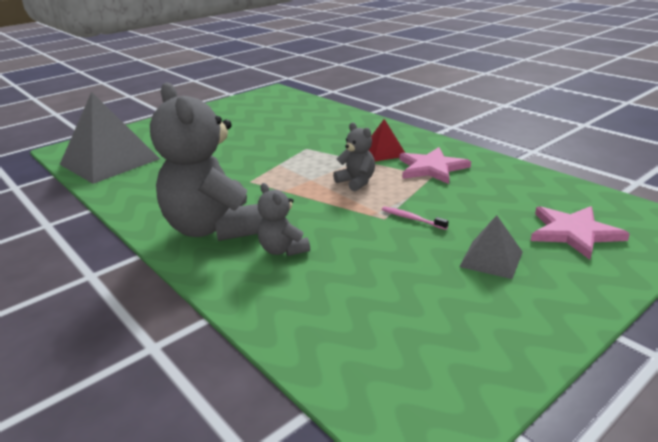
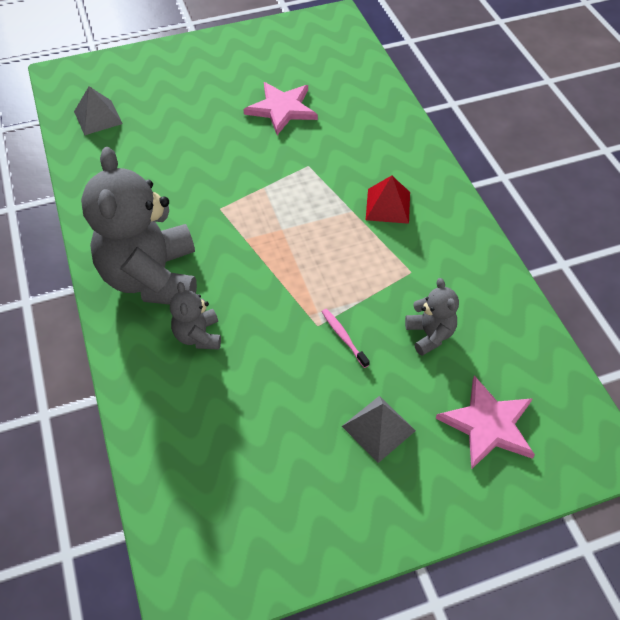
camera: 20 degrees right, 25 degrees up
grey pyramid [60,92,160,184] -> grey pyramid [74,86,123,135], size x0.49
grey teddy bear [333,123,375,191] -> grey teddy bear moved to [405,278,459,356]
pink star [399,147,471,184] -> pink star moved to [243,82,318,135]

